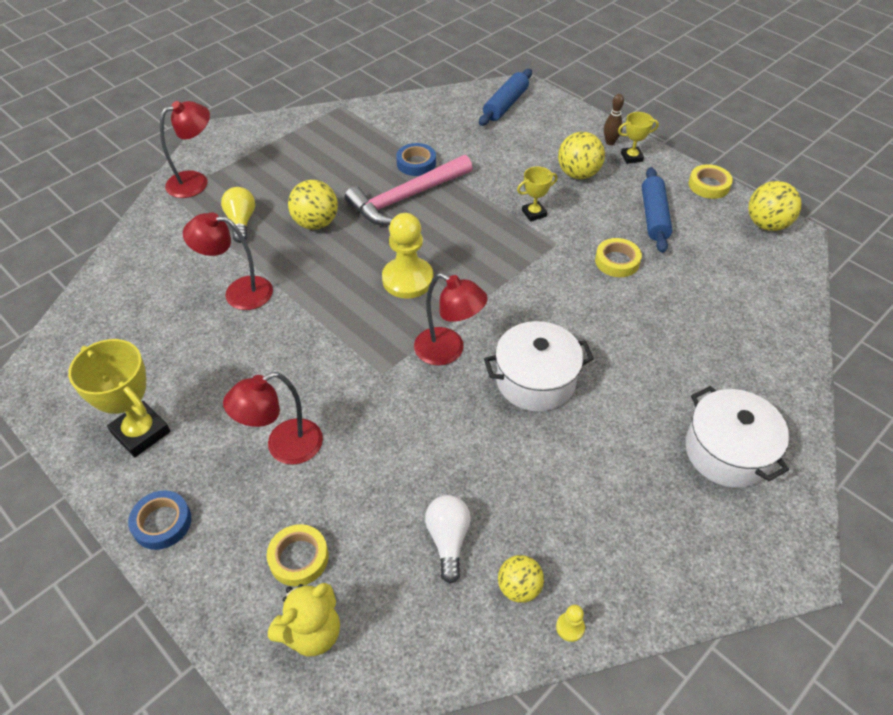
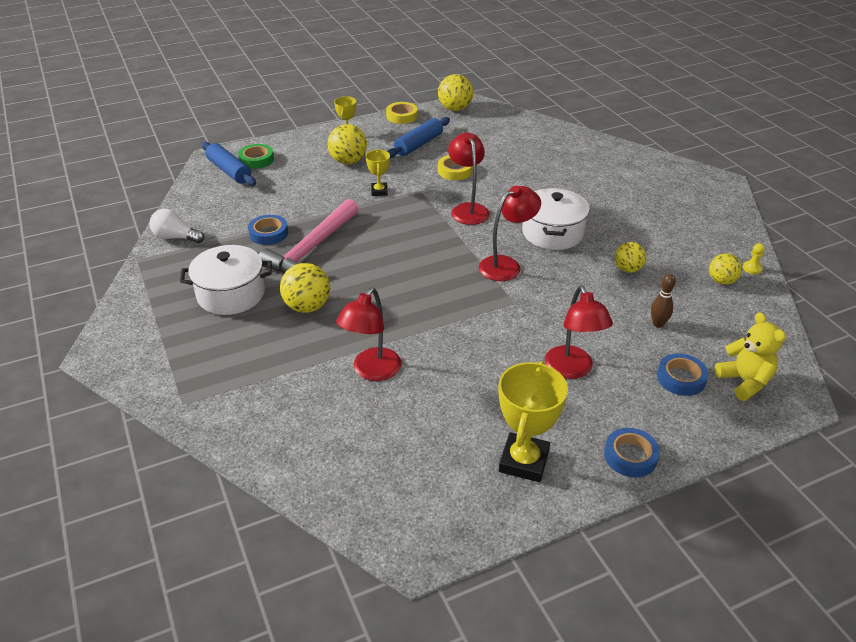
camera: 70 degrees left, 10 degrees down
yellow trophy [68,339,170,457] -> yellow trophy turned 45 degrees counterclockwise [498,361,568,482]
red lamp [160,101,210,198] -> red lamp moved to [448,133,490,225]
yellow light bulb [221,187,255,243] -> none
yellow tape [267,524,329,586] -> blue tape [657,353,708,396]
pink hammer [345,155,472,225] -> pink hammer turned 45 degrees clockwise [259,199,359,273]
yellow pawn [382,213,433,299] -> none
white light bulb [425,495,471,584] -> white light bulb moved to [149,209,204,243]
brown bowling pin [604,94,624,145] -> brown bowling pin moved to [651,274,676,328]
blue rolling pin [642,167,672,253] -> blue rolling pin turned 75 degrees counterclockwise [387,117,450,158]
white pot [685,386,789,488] -> white pot moved to [180,245,272,315]
none -> green tape [238,144,274,169]
none -> yellow ball [615,242,646,273]

